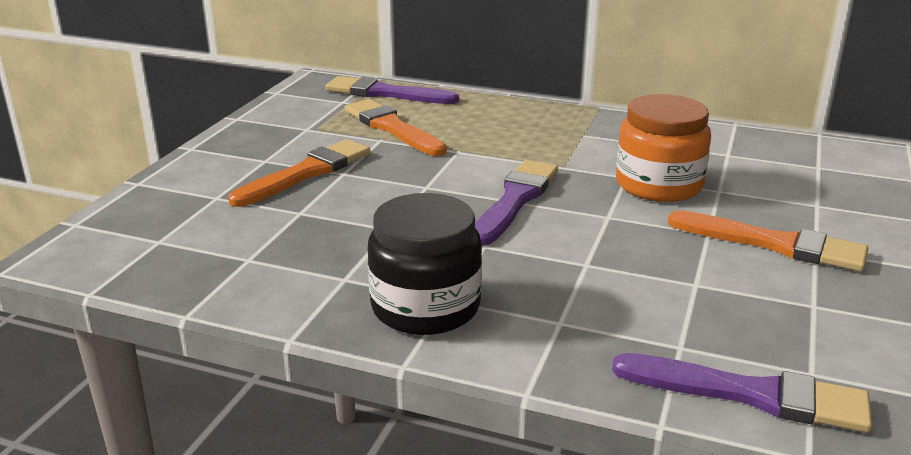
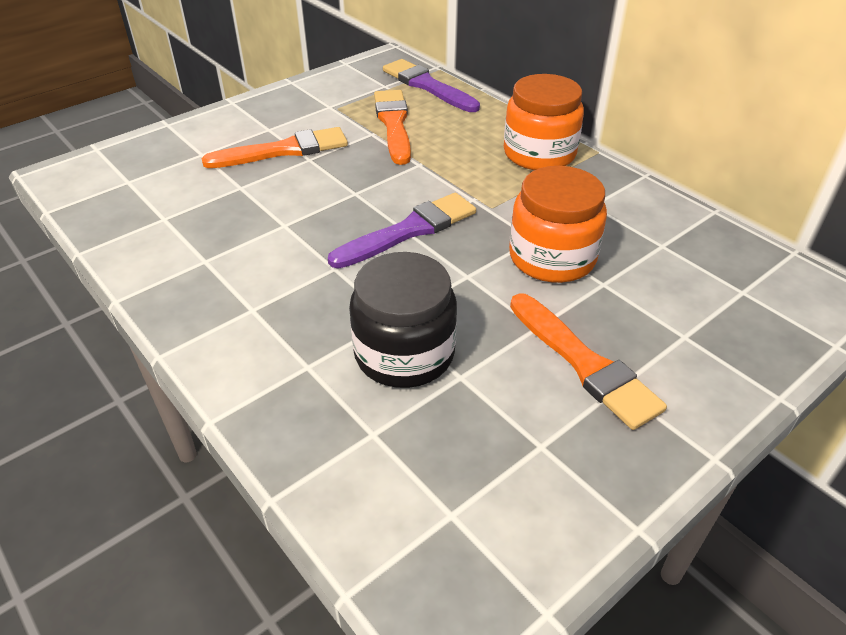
camera: 30 degrees right, 15 degrees up
black jar [368,193,482,335] -> black jar moved to [349,252,457,388]
purple brush [612,353,872,433] -> none
none -> orange jar [504,74,584,170]

